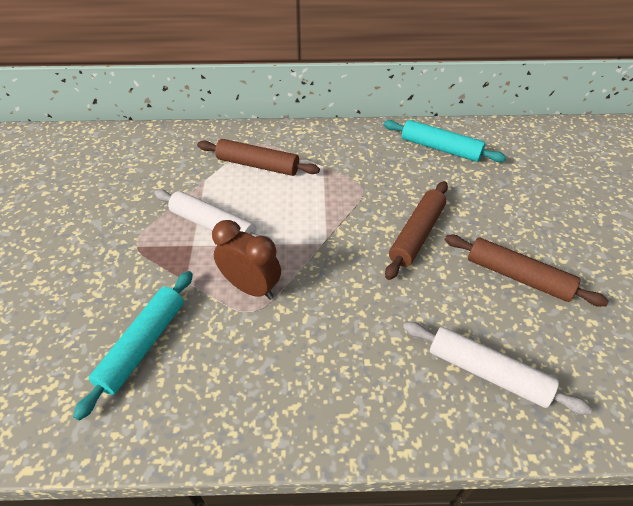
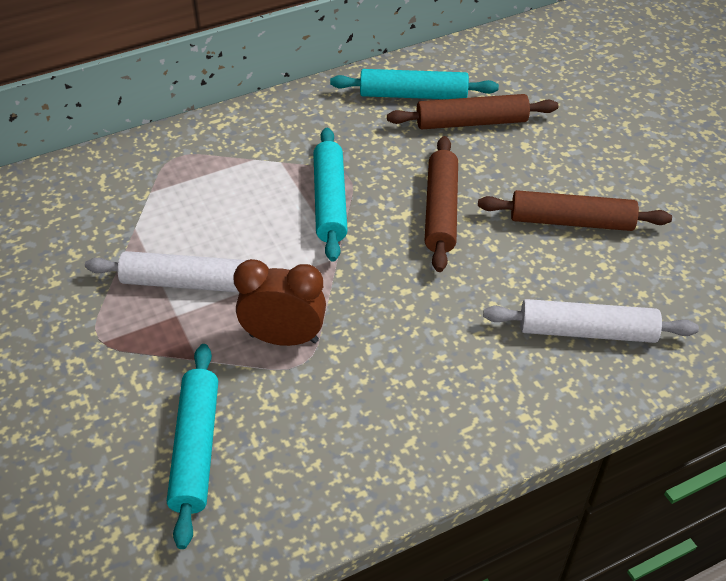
camera: 25 degrees left, 0 degrees up
brown rolling pin [197,139,320,176] -> brown rolling pin moved to [387,94,558,129]
none -> turquoise rolling pin [313,128,348,262]

